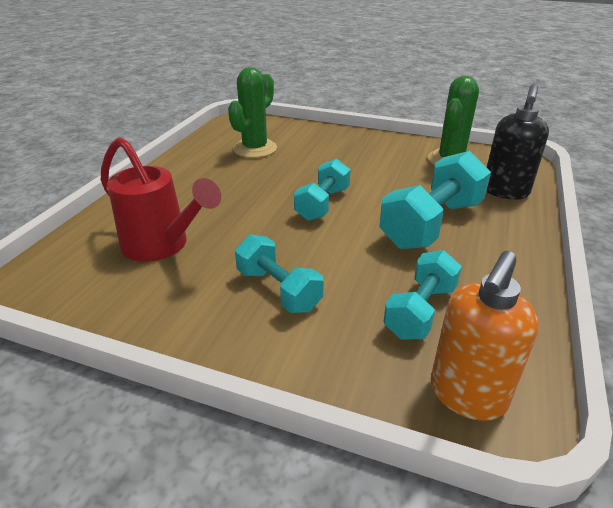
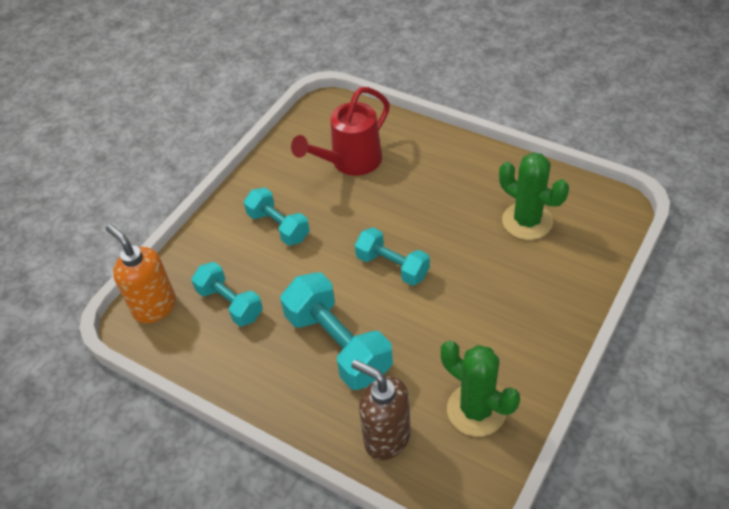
camera: 105 degrees right, 15 degrees up
turquoise dumbbell [235,234,324,313] -> turquoise dumbbell turned 75 degrees clockwise [244,187,310,246]
black soap dispenser [486,84,549,200] -> brown soap dispenser [351,360,411,460]

